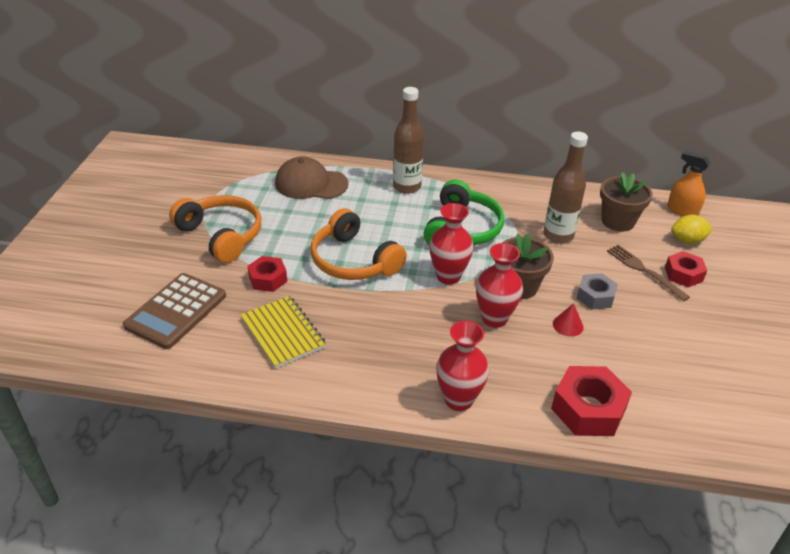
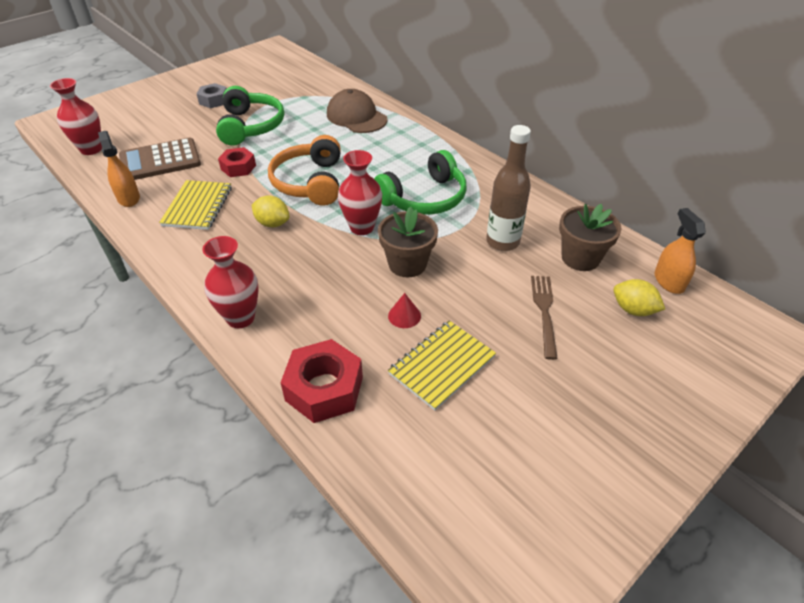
camera: 40 degrees right, 5 degrees up
orange headphones [169,195,261,263] -> green headphones [216,86,284,146]
brown bottle [393,87,424,194] -> none
red vase [476,243,523,328] -> red vase moved to [50,78,102,155]
grey nut [576,273,618,309] -> grey nut moved to [197,83,227,108]
red nut [665,251,707,287] -> none
none -> orange spray bottle [98,131,140,207]
none -> yellow lemon [252,195,290,227]
none -> yellow notebook [388,320,496,411]

